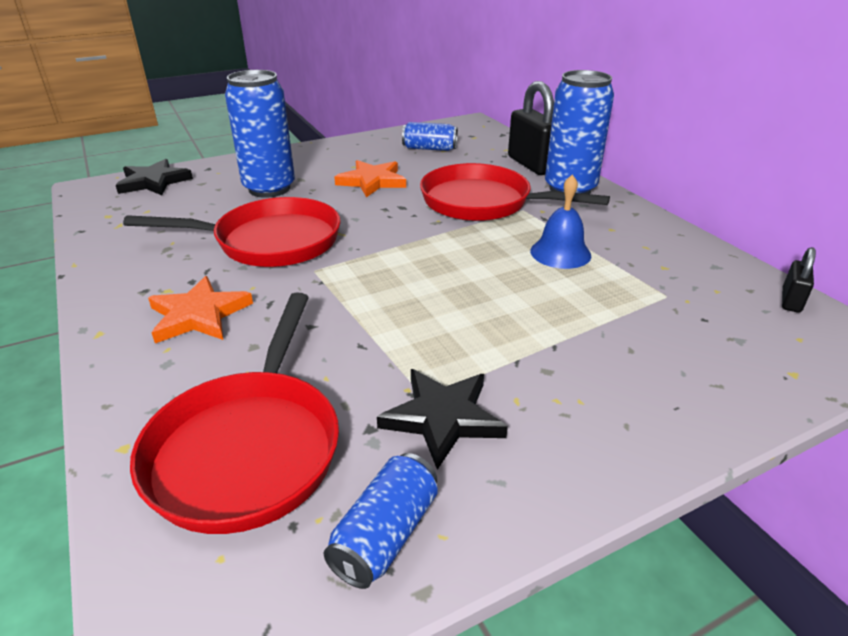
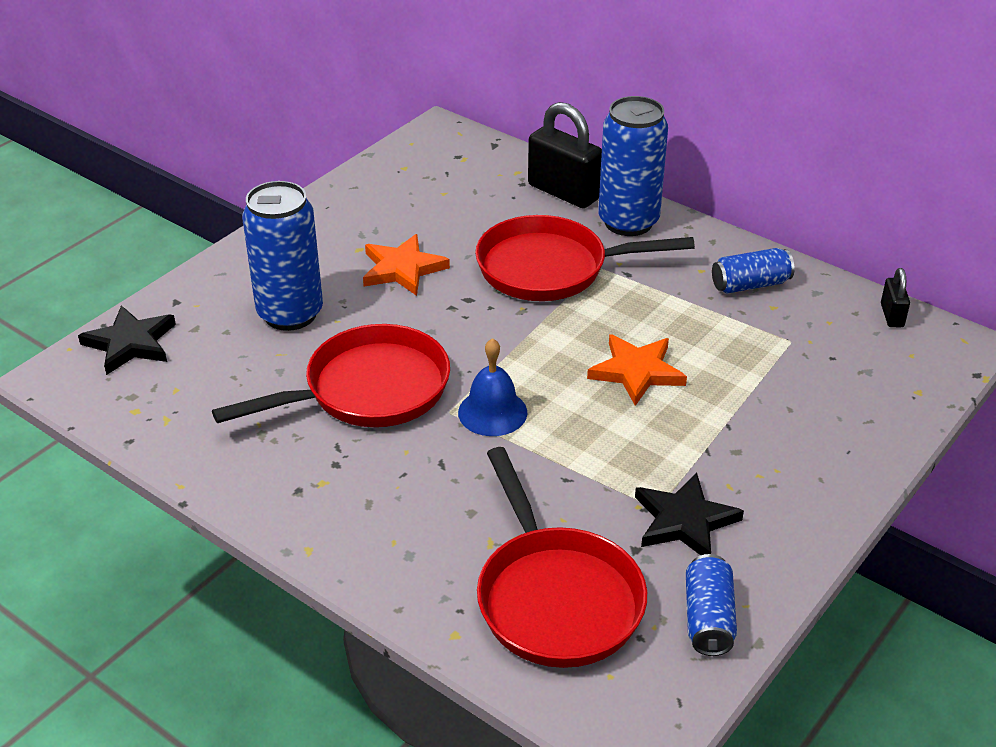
camera: 25 degrees left, 5 degrees up
orange star [148,276,253,343] -> orange star moved to [587,334,687,406]
blue can [402,122,458,151] -> blue can moved to [712,248,795,294]
blue bell [530,174,591,269] -> blue bell moved to [458,338,527,436]

